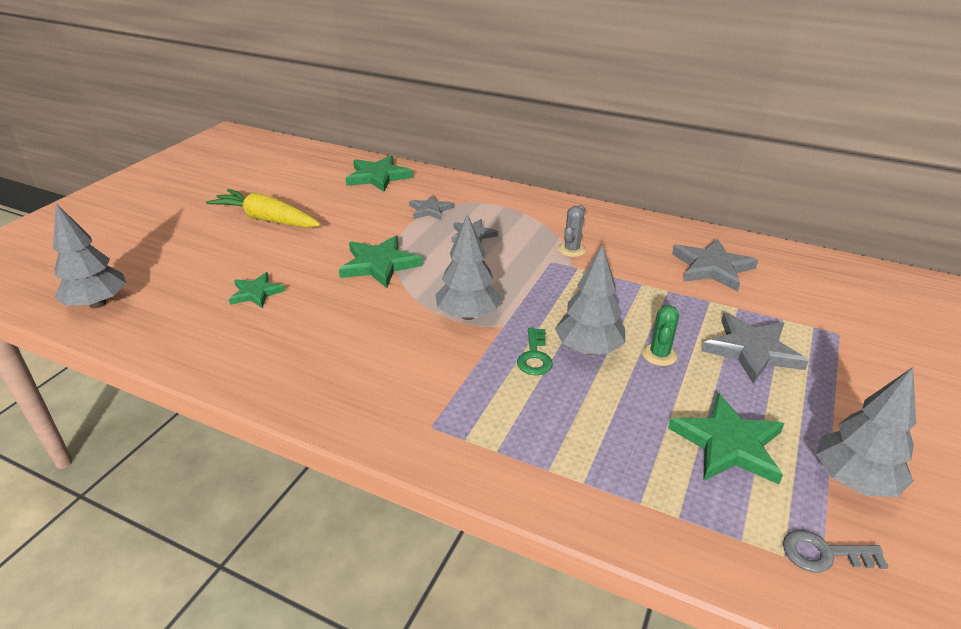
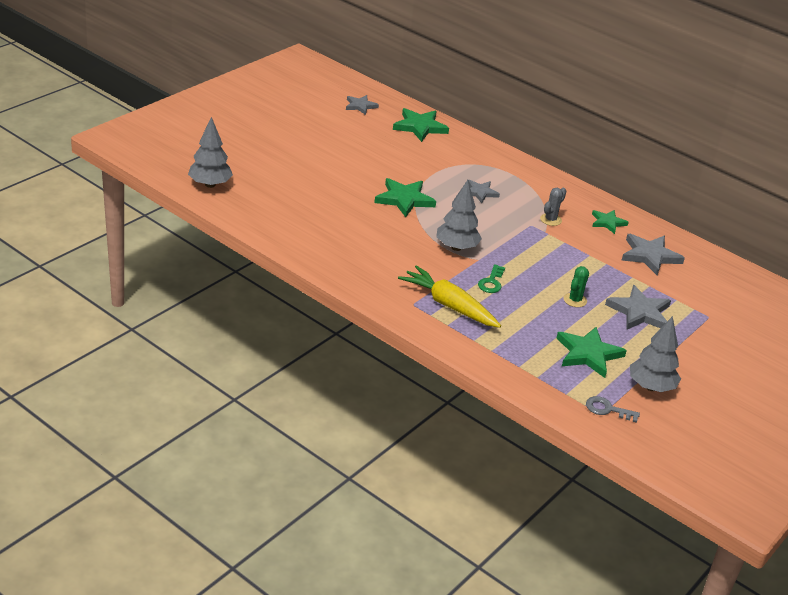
camera: 10 degrees right, 0 degrees up
yellow carrot [206,189,321,228] -> yellow carrot moved to [398,265,501,328]
green star [229,272,286,308] -> green star moved to [592,210,629,234]
grey star [409,195,453,220] -> grey star moved to [346,95,379,115]
grey tree [555,244,625,355] -> none

